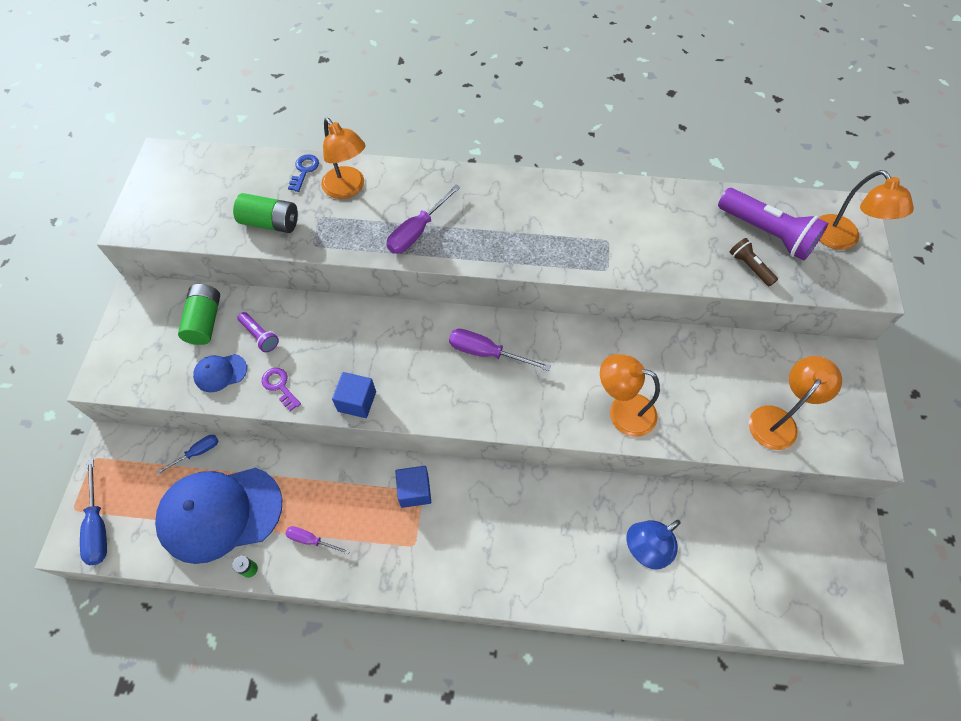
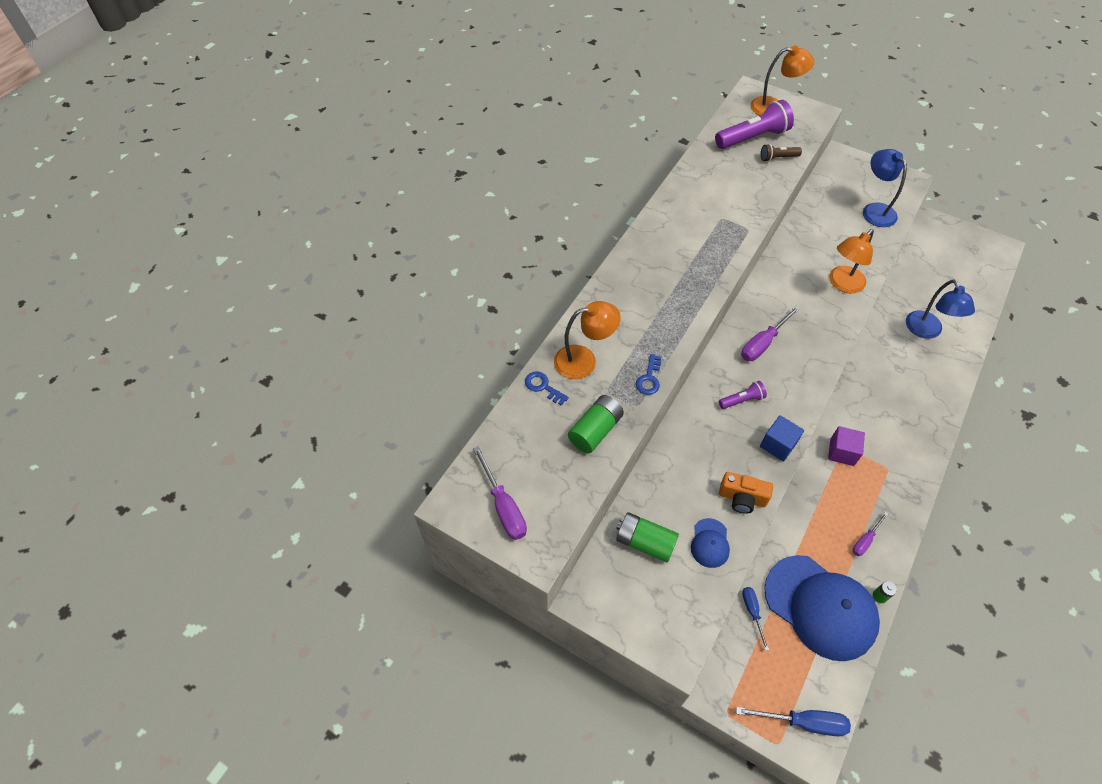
camera: 65 degrees left, 5 degrees down
blue cap [155,468,282,564] -> blue cap turned 60 degrees counterclockwise [764,555,880,661]
purple flashlight [238,312,279,352] -> purple flashlight moved to [719,381,767,409]
purple key [262,368,301,411] -> orange camera [719,472,773,514]
purple screwdriver [387,184,461,254] -> purple screwdriver moved to [473,446,527,540]
blue cube [395,466,431,508] -> purple cube [828,426,865,466]
orange lamp [749,356,842,450] -> blue lamp [863,149,907,227]
none -> blue key [636,354,661,395]

